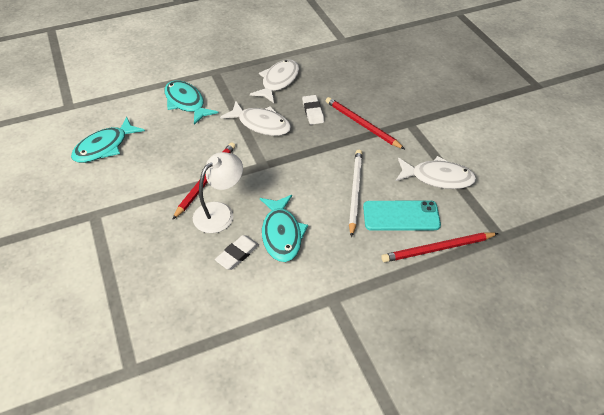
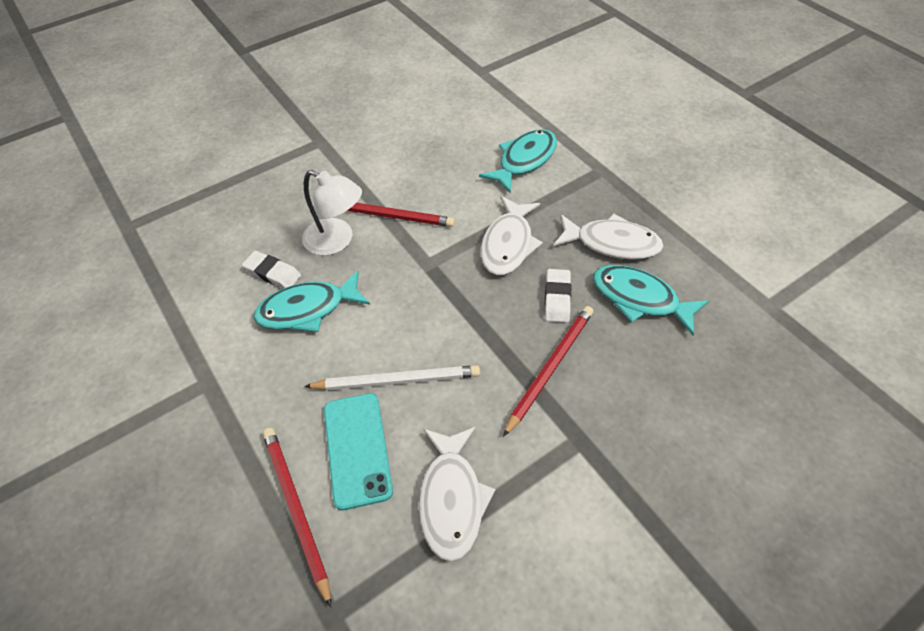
camera: 80 degrees right, 5 degrees up
turquoise fish [71,116,145,163] -> turquoise fish moved to [593,265,709,335]
white eraser [302,95,324,125] -> white eraser turned 60 degrees counterclockwise [545,269,571,323]

